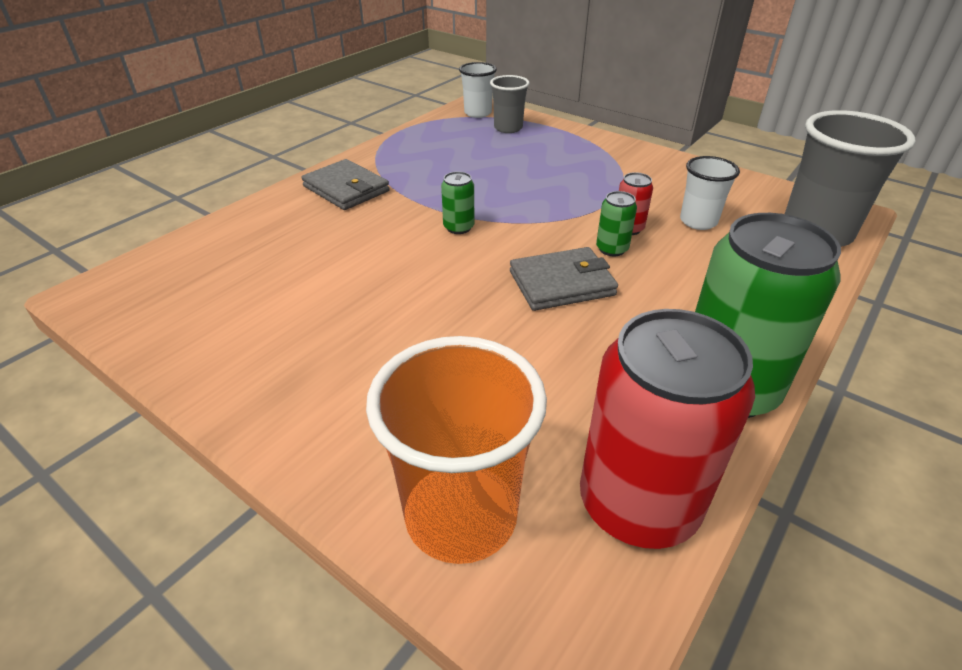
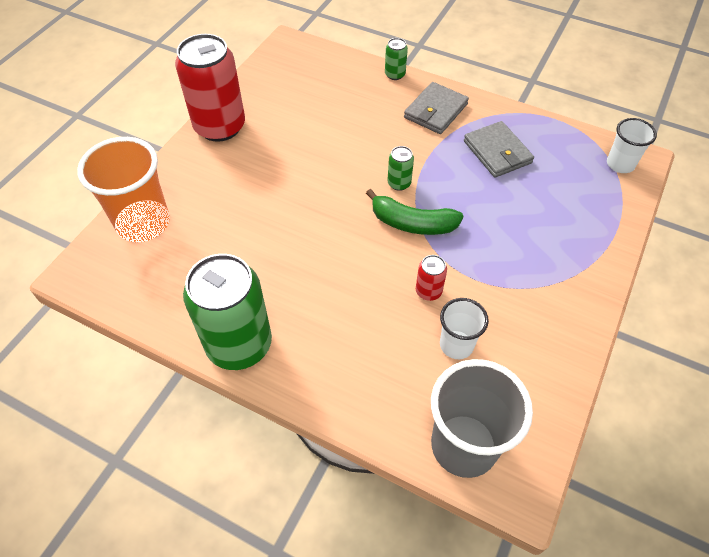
camera: 80 degrees right, 15 degrees up
grey cup [490,75,529,133] -> none
grey wallet [510,247,618,311] -> grey wallet moved to [464,121,534,178]
red can [580,309,755,549] -> red can moved to [175,34,245,142]
green can [596,191,637,256] -> green can moved to [385,38,408,80]
none -> green banana [366,189,463,235]

